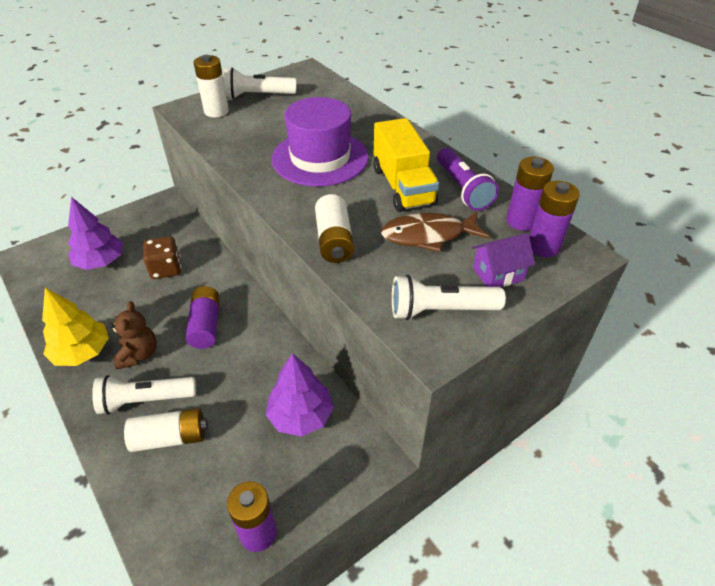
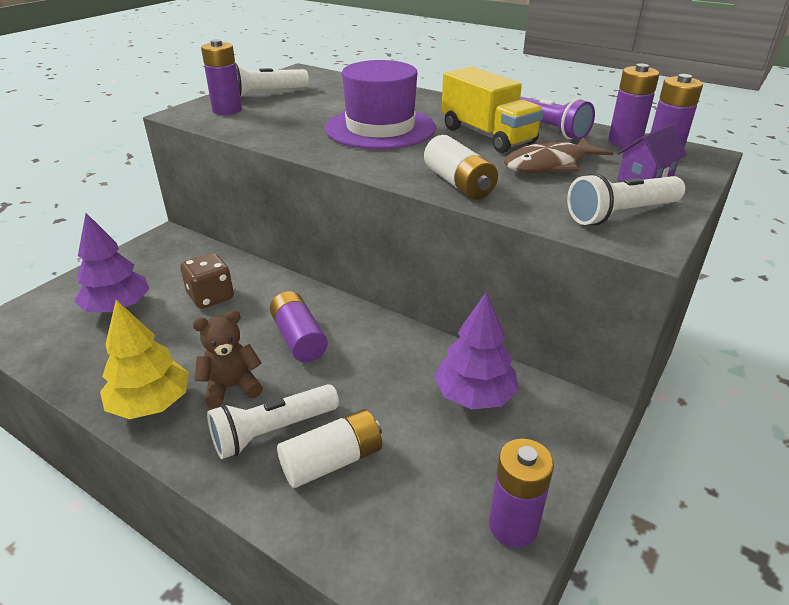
camera: 20 degrees left, 10 degrees down
brown teddy bear [110,301,157,370] -> brown teddy bear turned 90 degrees counterclockwise [193,310,263,409]
white battery [193,55,229,117] -> purple battery [201,39,242,115]

